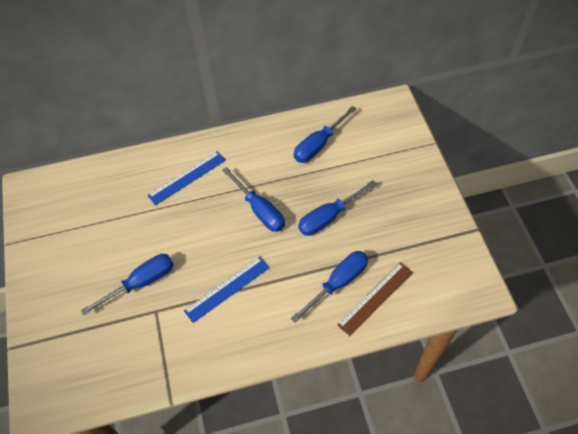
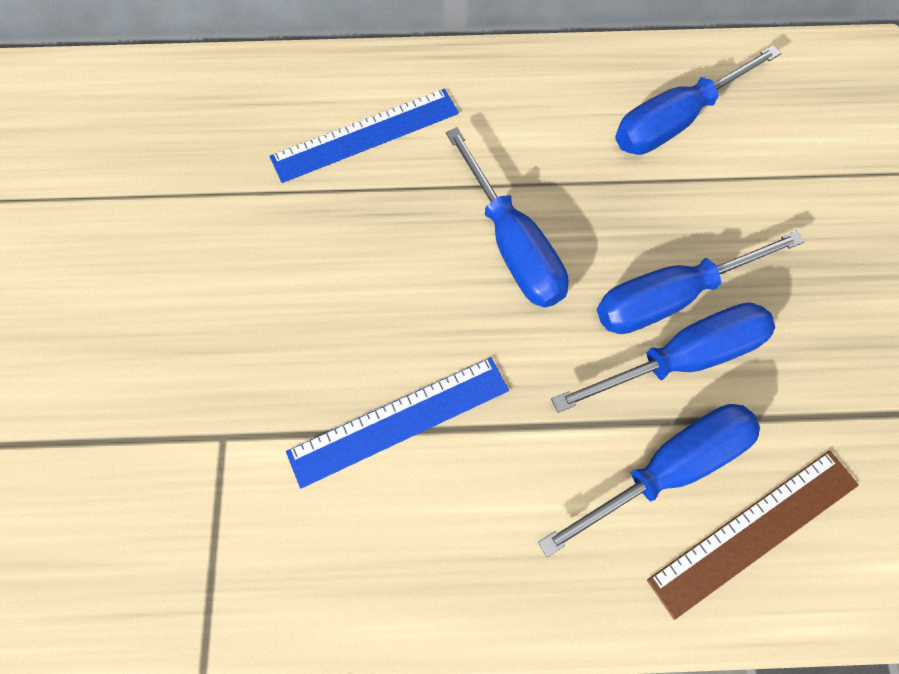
camera: 10 degrees right, 10 degrees up
blue screwdriver [81,254,174,315] -> blue screwdriver moved to [551,302,775,413]

